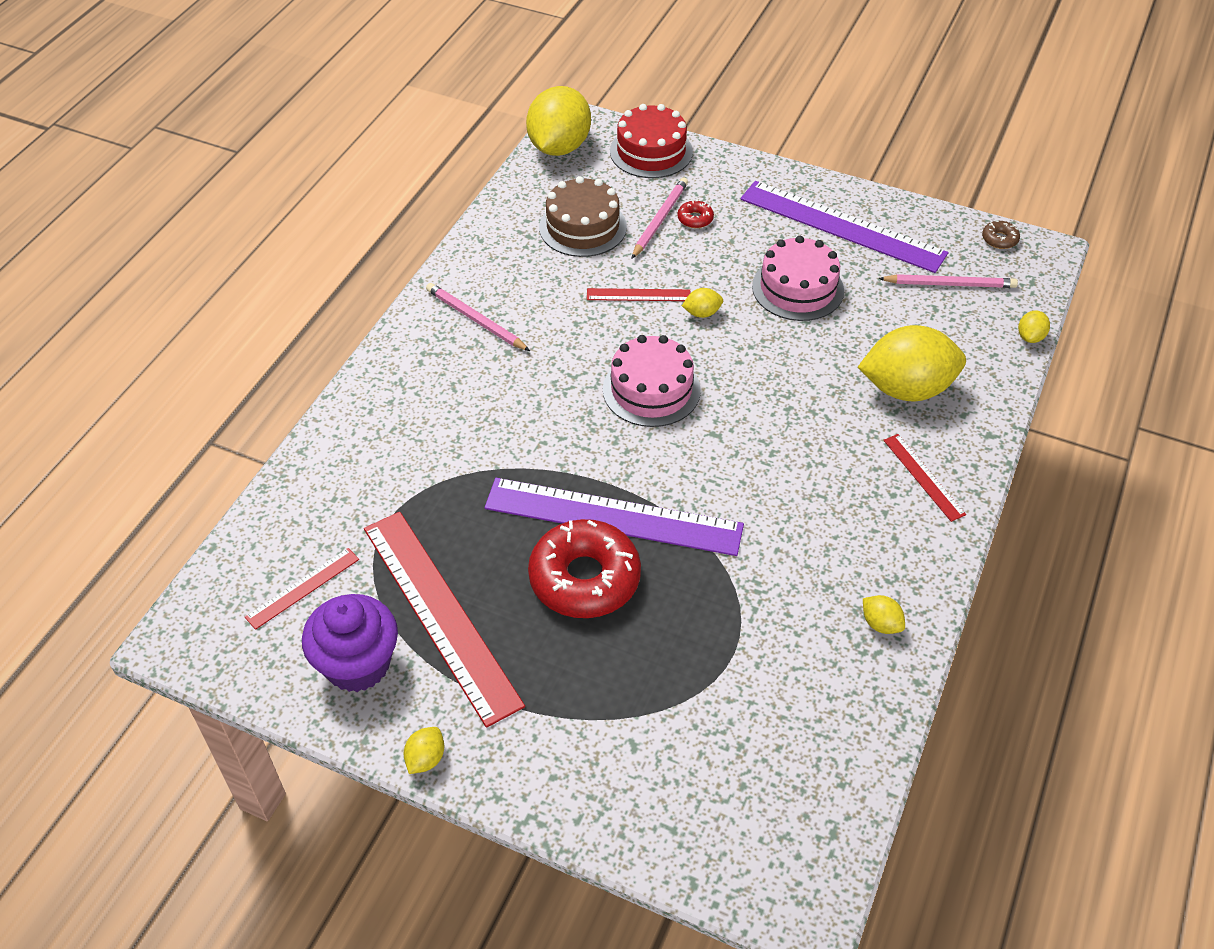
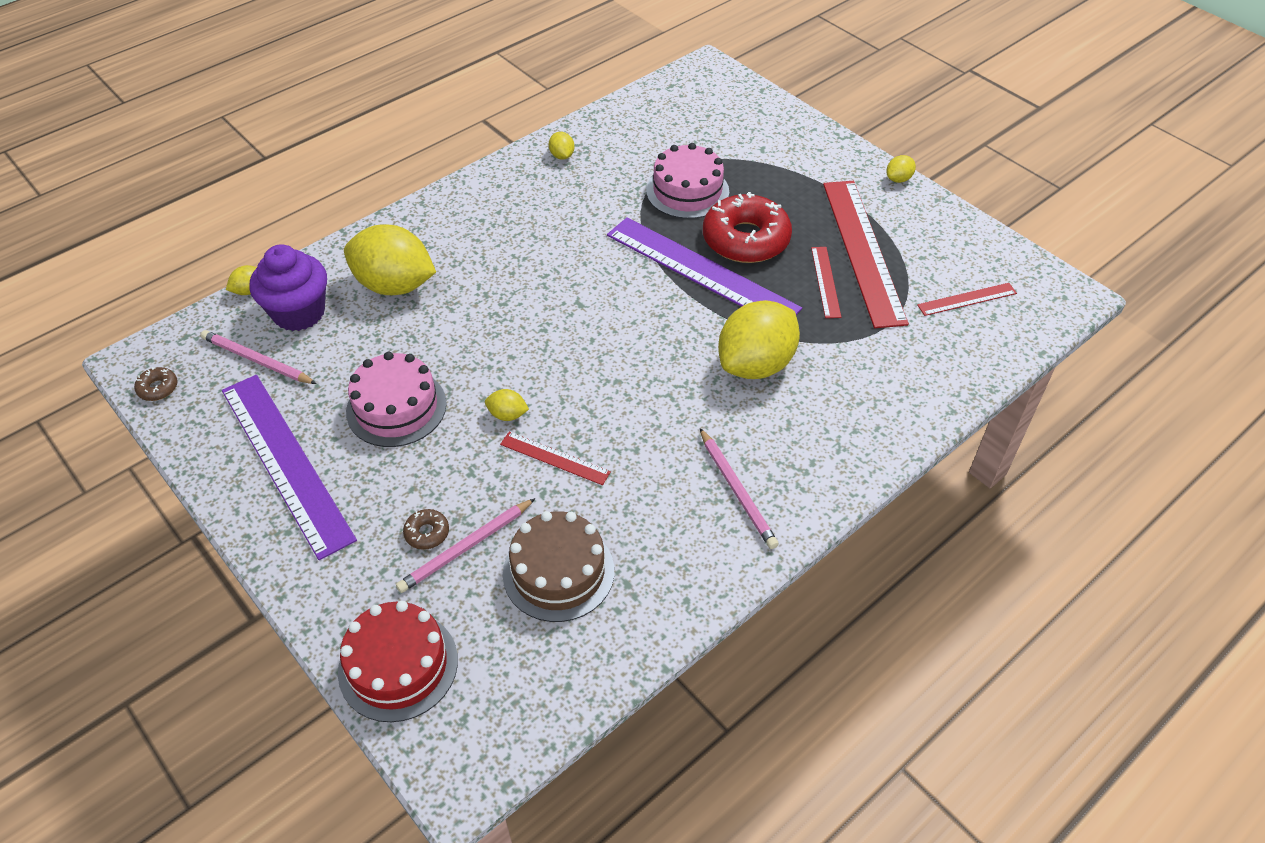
camera: 155 degrees left, 0 degrees up
purple cupcake [302,594,398,692] -> purple cupcake moved to [249,245,327,331]
yellow lemon [526,86,591,156] -> yellow lemon moved to [718,300,800,379]
pink cake [603,335,701,427] -> pink cake moved to [646,143,729,219]
red donut [677,200,714,228] -> brown donut [403,509,449,550]
red ruler [884,434,966,522] -> red ruler moved to [811,247,841,318]

